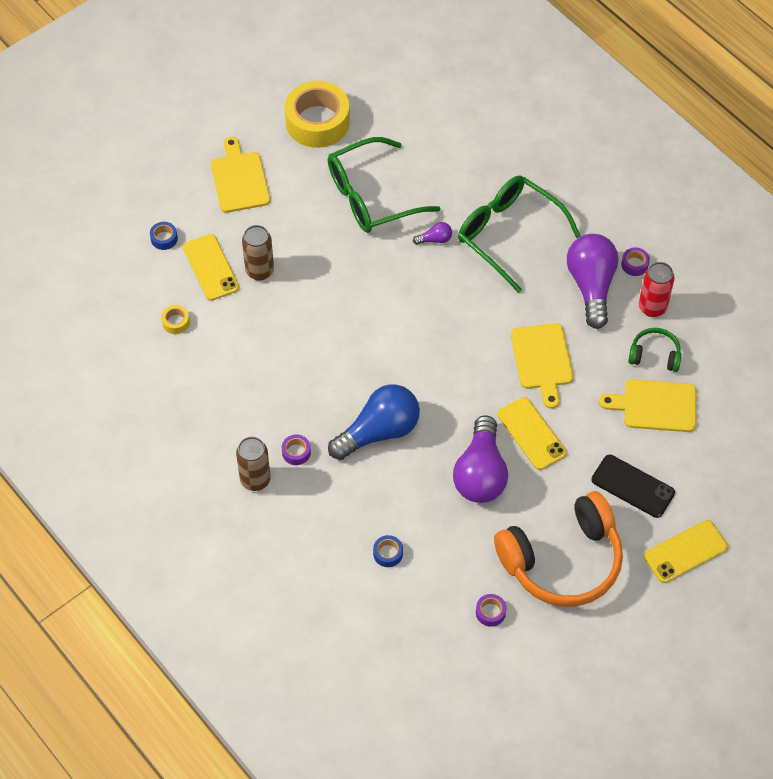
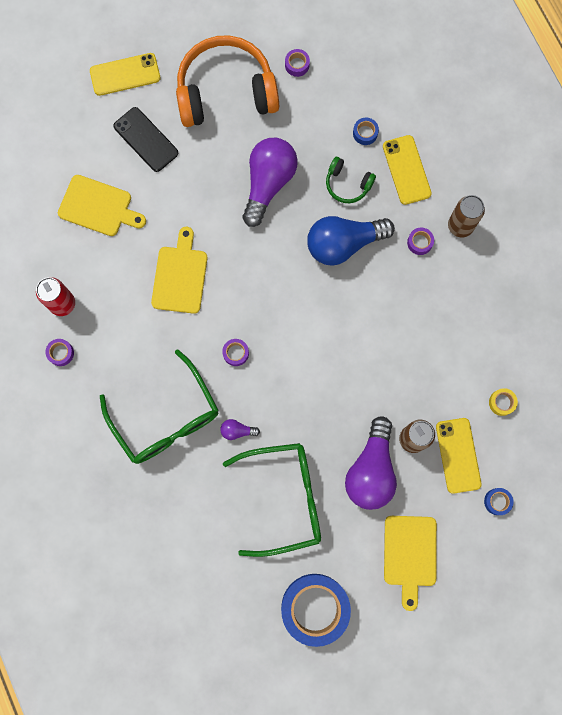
camera: 165 degrees left, 20 degrees up
yellow tape [285,81,350,148] -> blue tape [281,574,351,647]
yellow phone [498,397,567,470] -> yellow phone moved to [383,135,432,205]
purple light bulb [567,234,618,329] -> purple light bulb moved to [345,416,397,510]
green headphones [628,328,682,372] -> green headphones moved to [326,157,376,203]
none -> purple tape [222,339,249,366]

